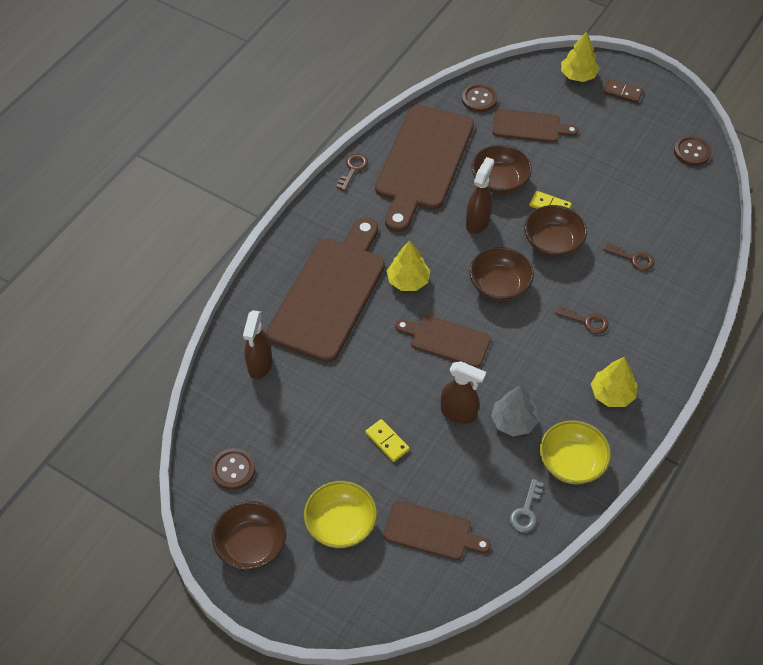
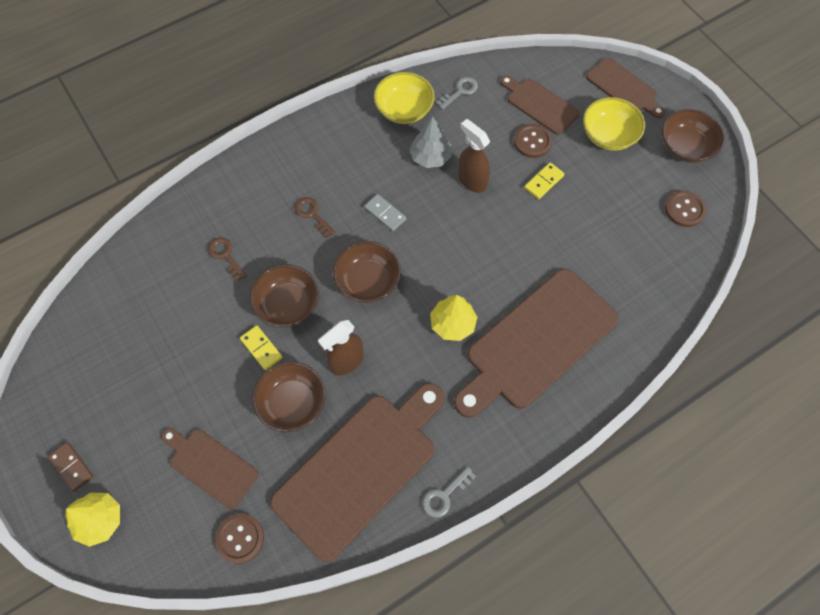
camera: 155 degrees left, 10 degrees up
brown spray bottle [243,310,272,379] -> none
brown key [336,154,368,191] -> grey key [422,467,476,518]
yellow domino [365,419,410,462] -> yellow domino turned 60 degrees clockwise [524,163,565,199]
brown cutting board [395,315,491,368] -> brown cutting board moved to [586,58,665,118]
yellow tree [591,357,637,407] -> none
brown button [674,136,712,166] -> brown button moved to [514,124,552,158]
none -> grey domino [364,194,406,231]

